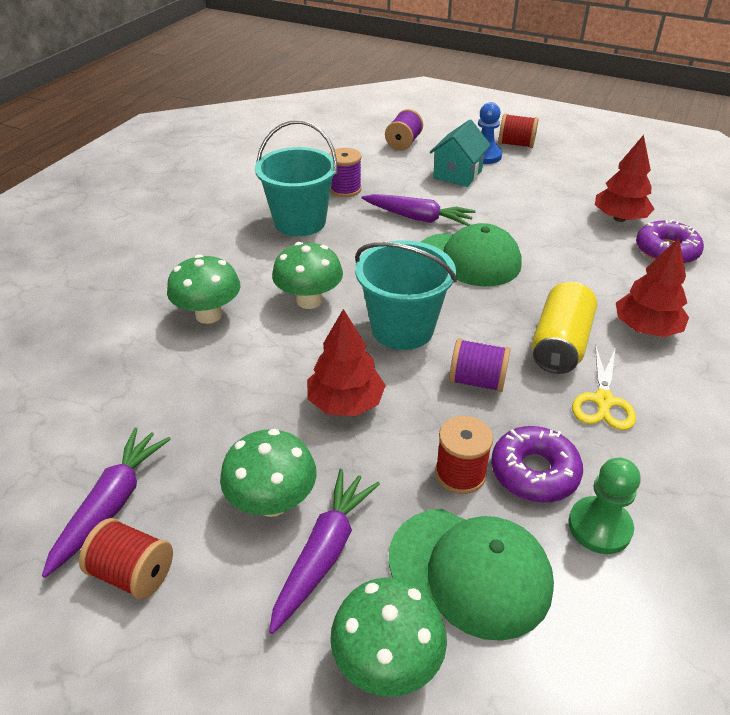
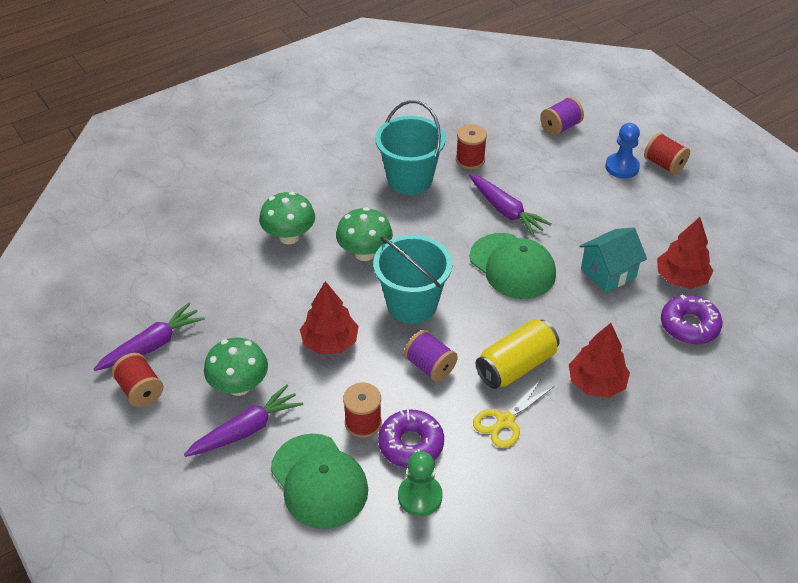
camera: 30 degrees right, 5 degrees up
purple spool [329,148,362,197] -> red spool [456,124,487,169]
green mushroom [330,578,447,697] -> none
turquoise house [430,119,491,187] -> turquoise house moved to [579,227,647,293]

